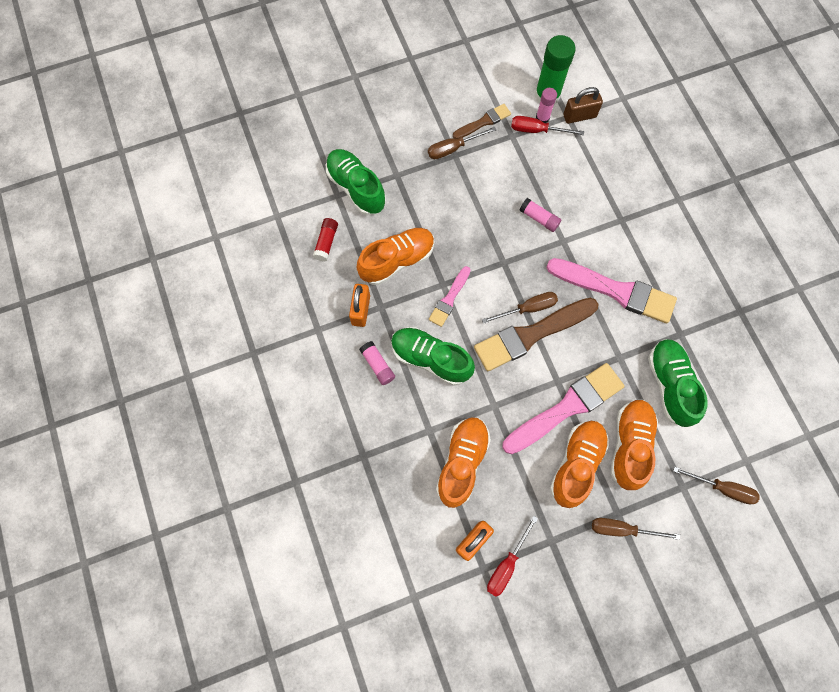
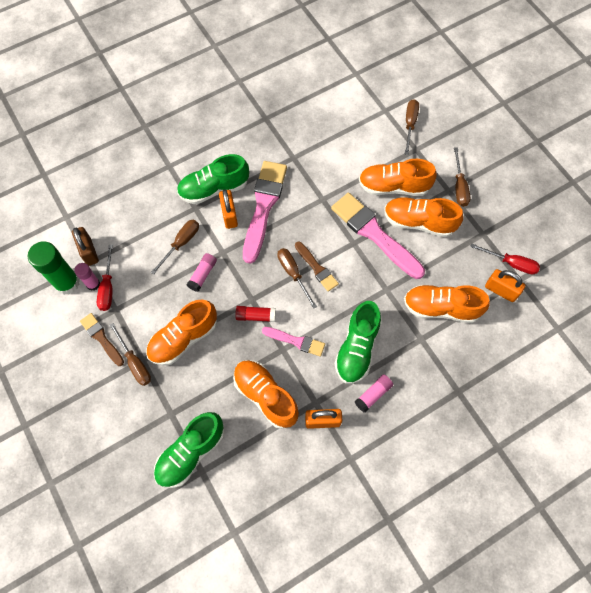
camera: 100 degrees left, 5 degrees down
red glue stick [313,218,338,261] -> red glue stick moved to [235,306,276,322]
brown brush [474,298,598,371] -> brown brush [295,241,339,292], size x0.53
green shoe [648,339,708,427] -> green shoe moved to [177,154,249,204]
none -> orange shoe [146,299,217,365]
none -> brown screwdriver [151,220,199,275]
none -> orange padlock [219,189,238,229]

